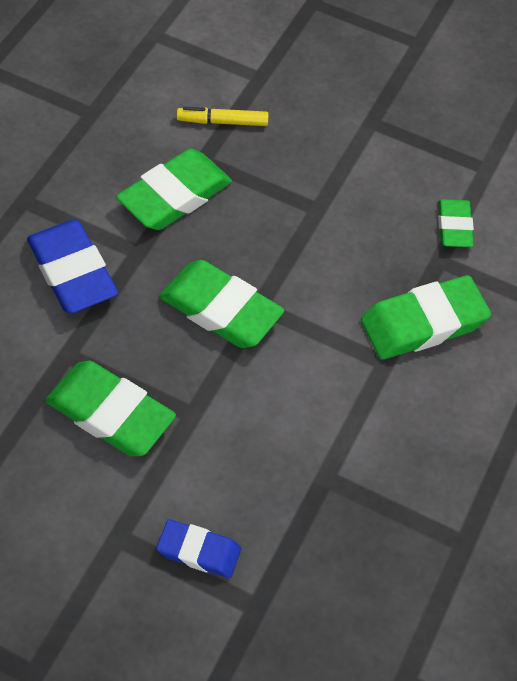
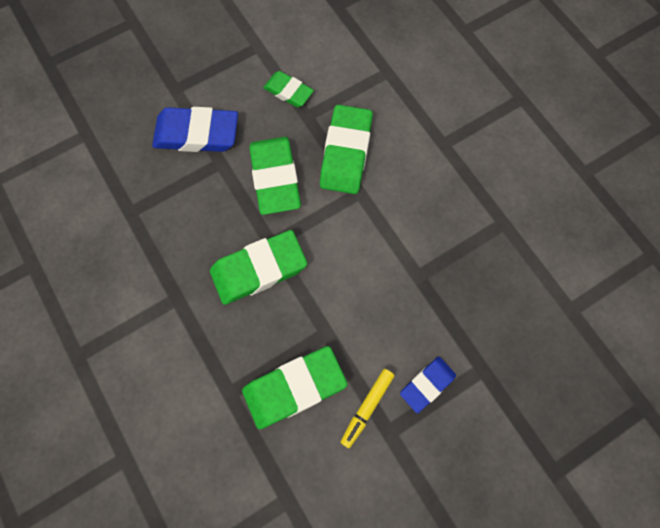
camera: 55 degrees left, 15 degrees up
blue eraser [27,219,118,314] -> blue eraser moved to [152,107,238,152]
green eraser [116,149,232,230] -> green eraser moved to [249,137,301,215]
yellow marker [177,107,269,126] -> yellow marker moved to [341,369,395,448]

